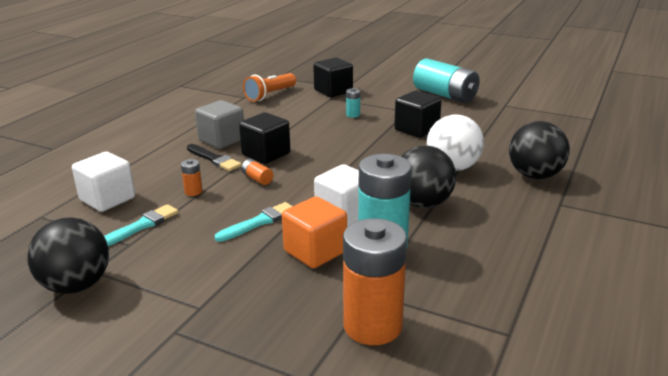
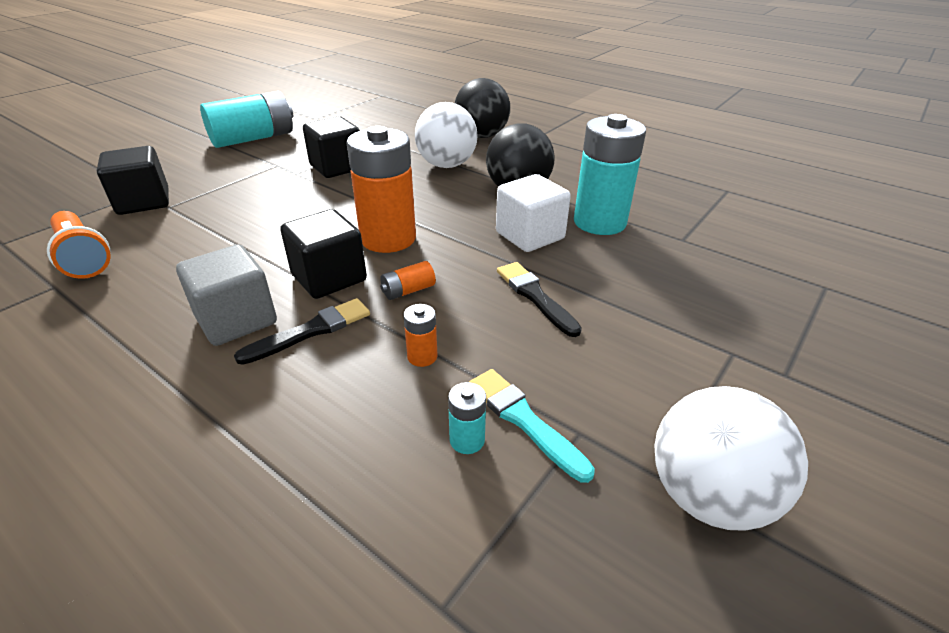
camera: 80 degrees left, 10 degrees up
black ball [27,217,109,294] -> white ball [654,386,808,531]
white cube [72,152,135,212] -> none
turquoise brush [214,202,293,242] -> black brush [497,262,582,337]
orange cube [282,196,347,268] -> none
orange battery [343,218,407,345] -> orange battery moved to [346,126,416,253]
turquoise battery [346,88,360,118] -> turquoise battery moved to [448,382,486,454]

